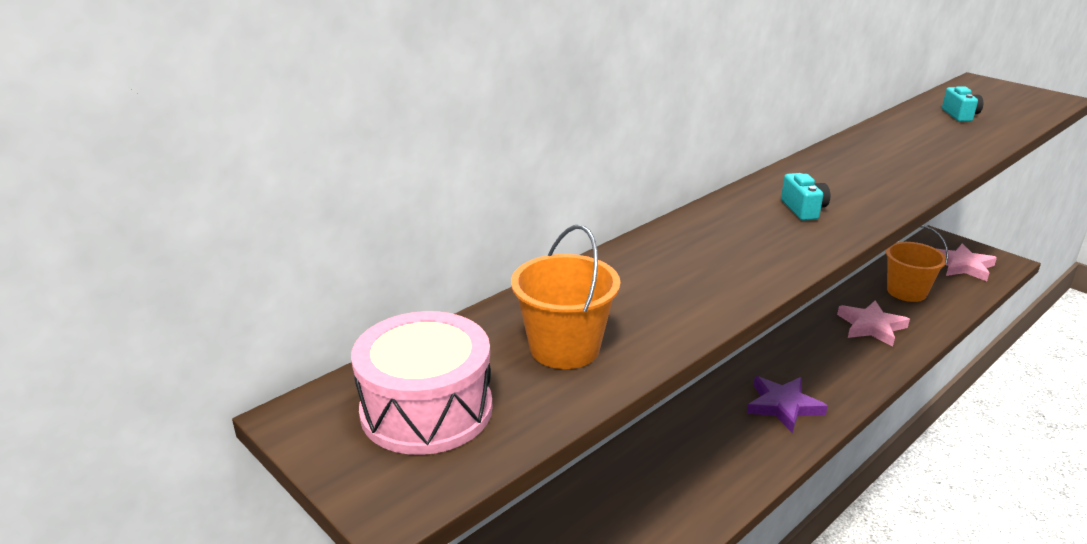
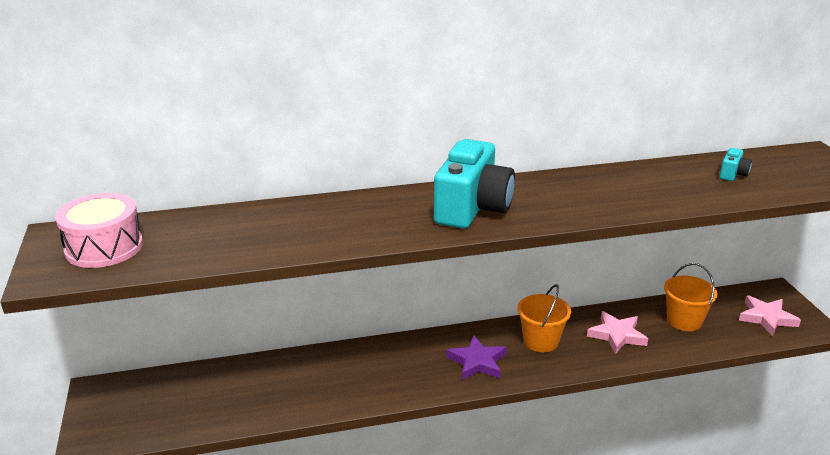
camera: 30 degrees right, 0 degrees up
orange bucket [511,225,620,369] -> orange bucket moved to [517,284,571,352]
turquoise camera [781,173,830,221] -> turquoise camera [434,139,515,229], size x2.40

